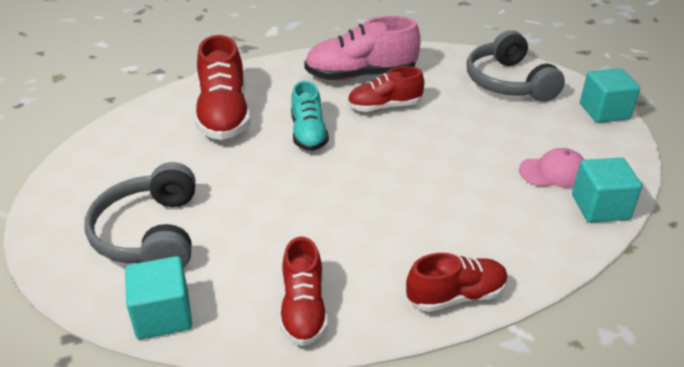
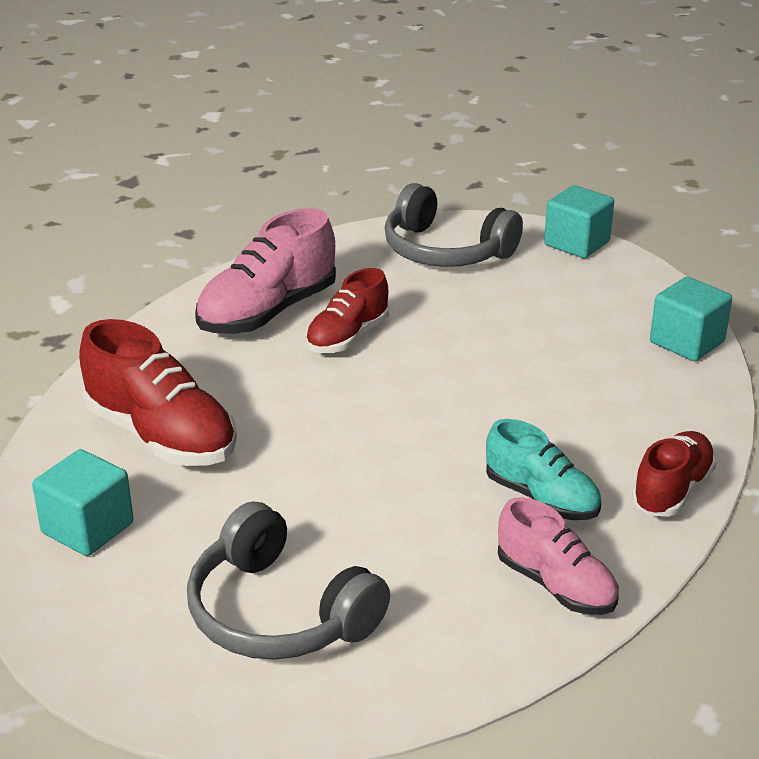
camera: 40 degrees left, 5 degrees down
turquoise cube [125,256,192,339] -> turquoise cube moved to [32,449,134,556]
red shoe [280,236,328,346] -> pink shoe [498,497,619,615]
turquoise shoe [291,81,329,151] -> turquoise shoe moved to [486,419,601,520]
pink cap [519,148,584,188] -> none

